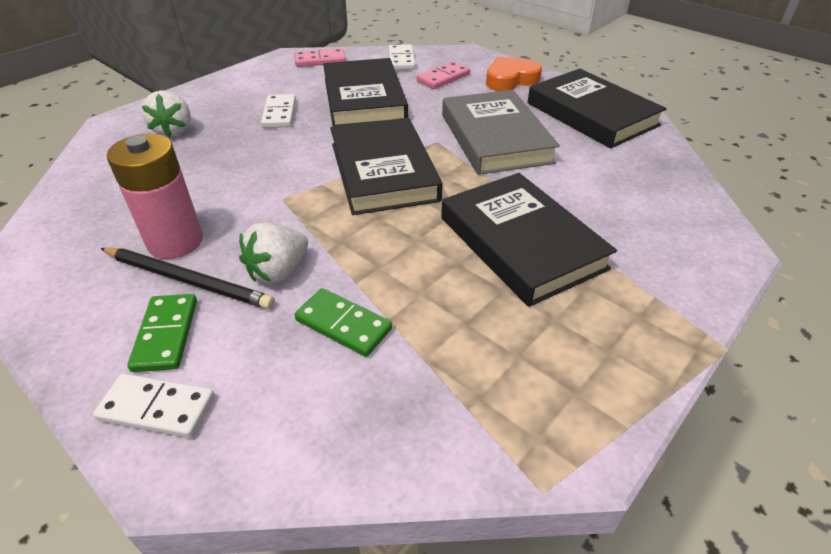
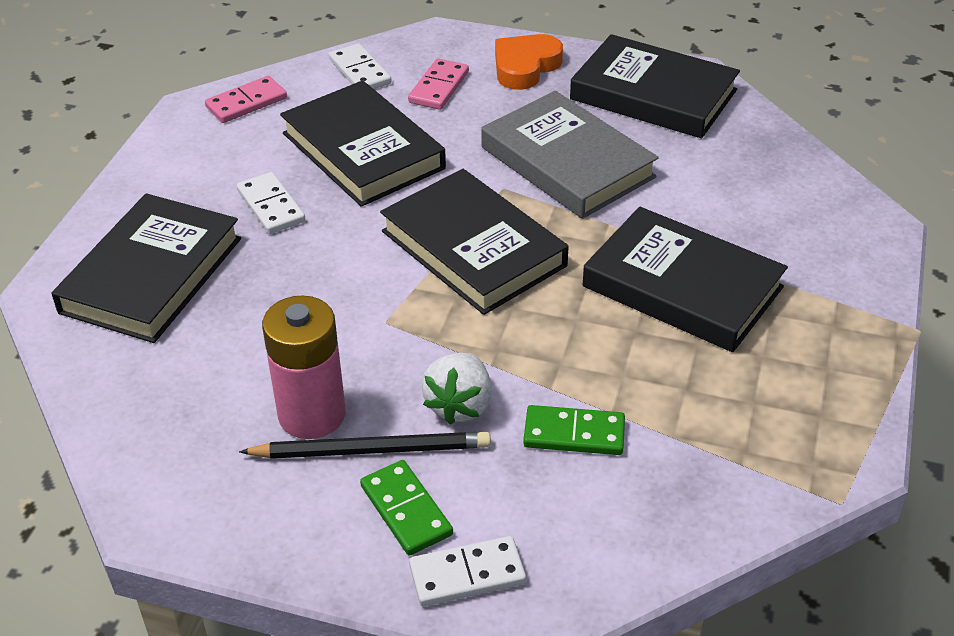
camera: 25 degrees left, 0 degrees up
white strawberry [142,90,191,138] -> black book [51,193,241,343]

